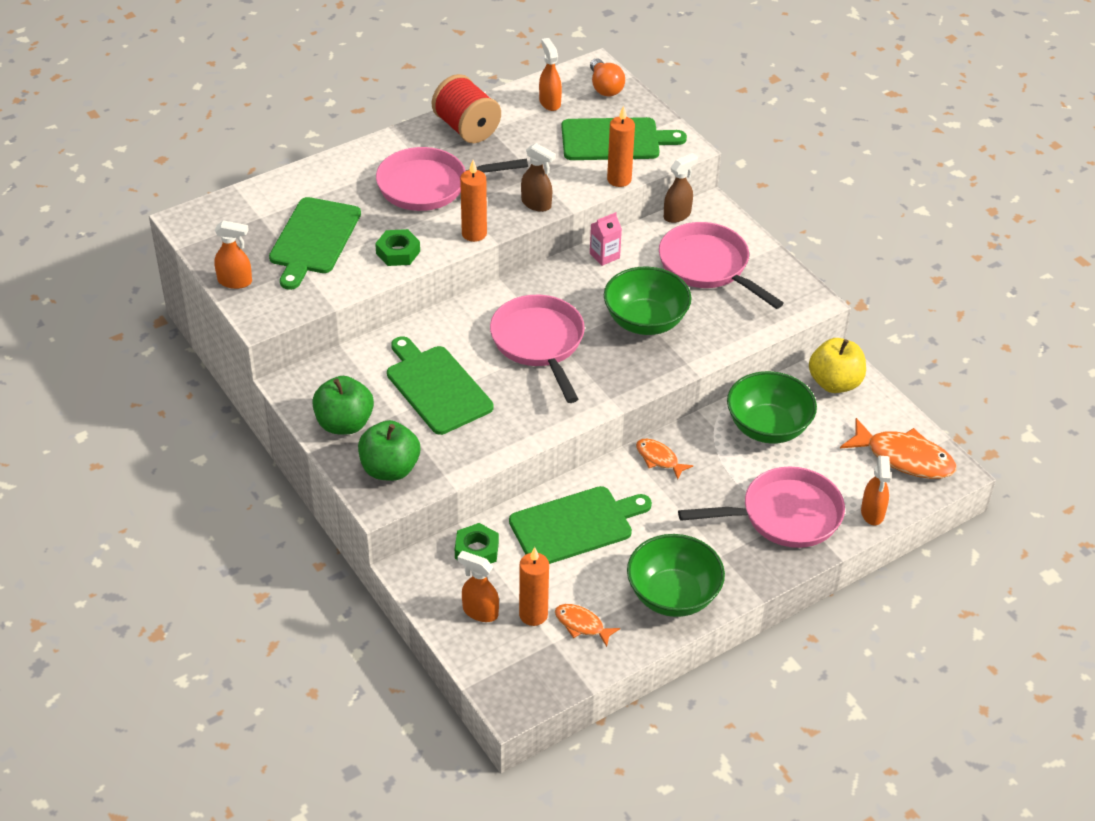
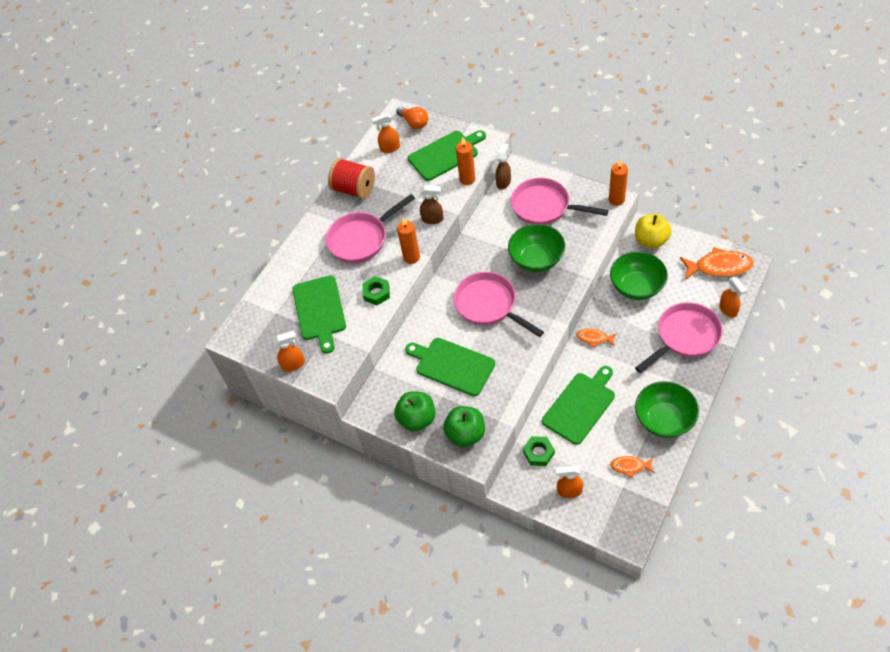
camera: 20 degrees left, 10 degrees up
orange candle [519,547,549,626] -> orange candle moved to [609,158,628,206]
orange spray bottle [539,38,562,111] -> orange spray bottle turned 60 degrees counterclockwise [372,113,400,153]
pink carton [590,212,622,266] -> none

